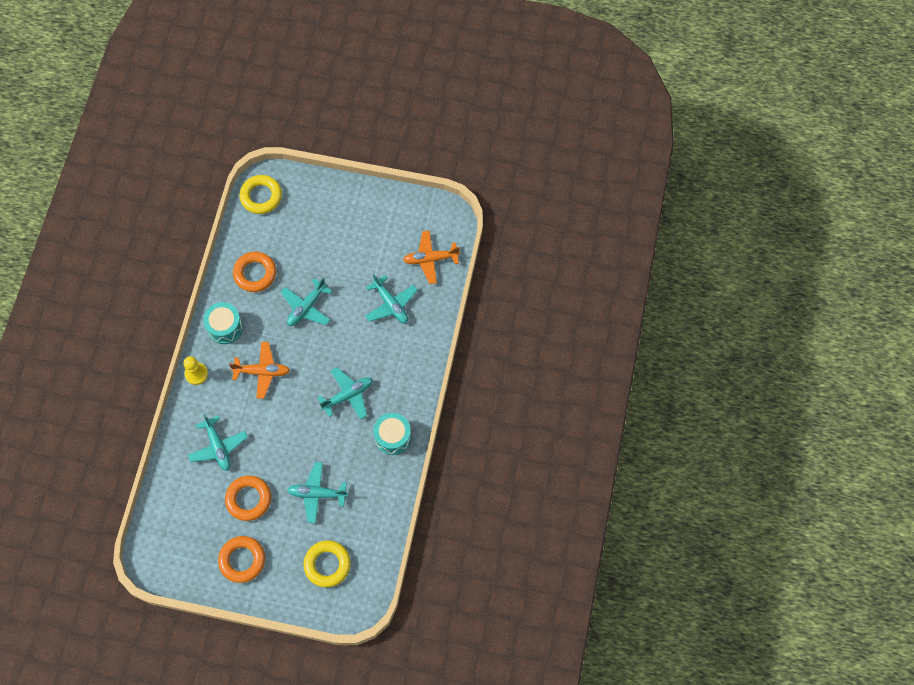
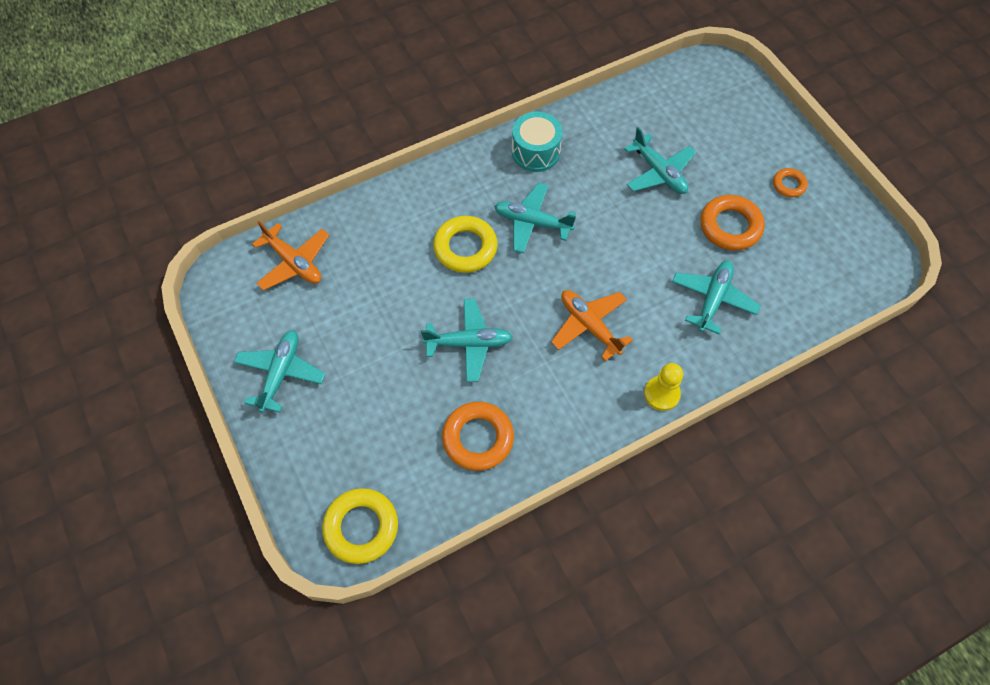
camera: 130 degrees left, 5 degrees down
turquoise drum [203,302,243,344] -> none
orange ring [218,536,265,583] -> orange ring [773,168,808,197], size x0.55
yellow ring [303,540,351,588] -> yellow ring moved to [433,216,498,273]
turquoise plane [365,274,418,324] -> turquoise plane moved to [234,330,325,413]

